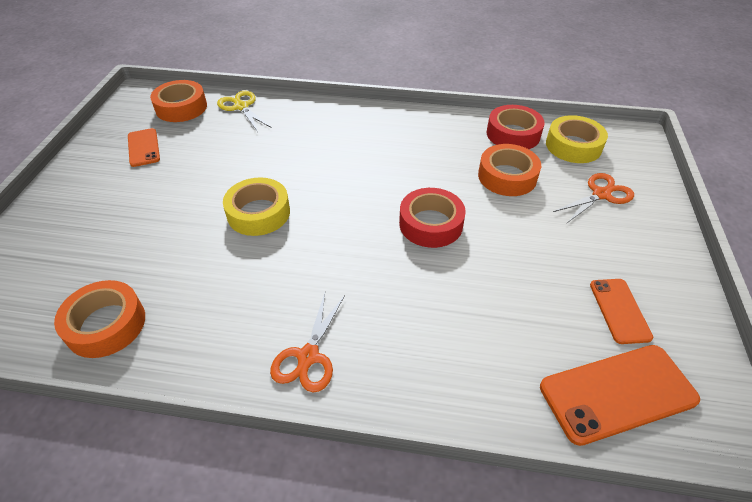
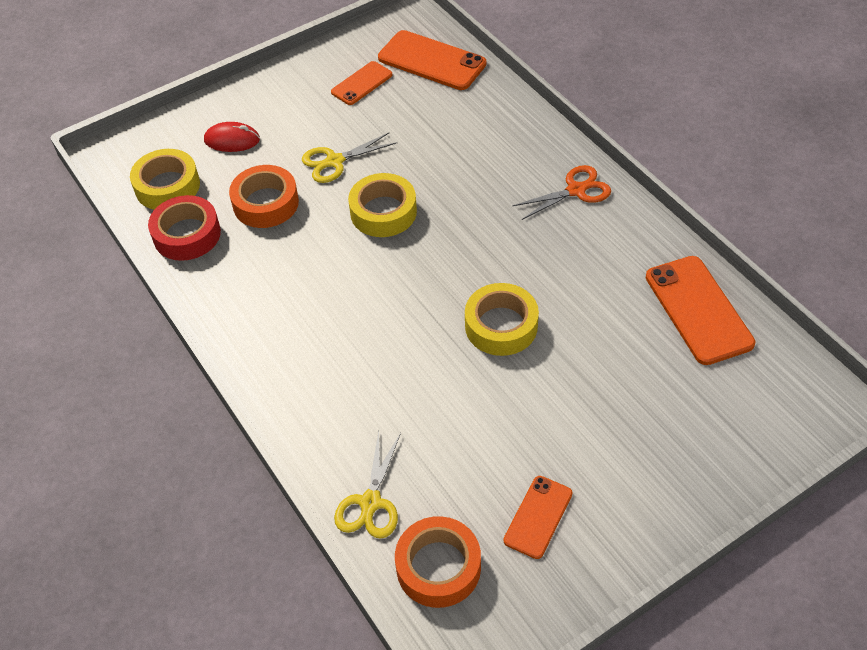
camera: 130 degrees left, 5 degrees up
orange tape [54,280,145,358] -> orange phone [646,256,755,365]
red tape [399,188,466,248] -> yellow tape [348,173,417,237]
orange scissors [553,173,634,224] -> red mouse [204,122,260,152]
none -> yellow scissors [302,133,397,183]

